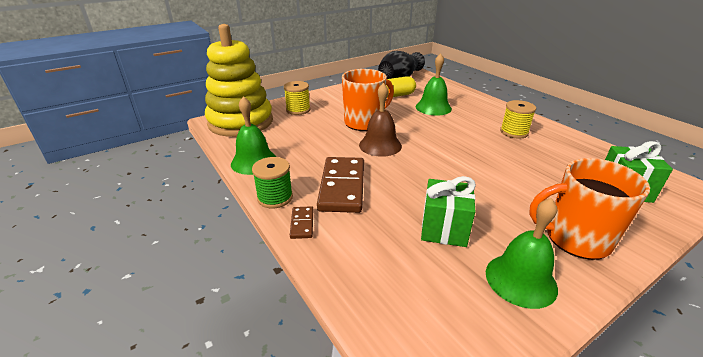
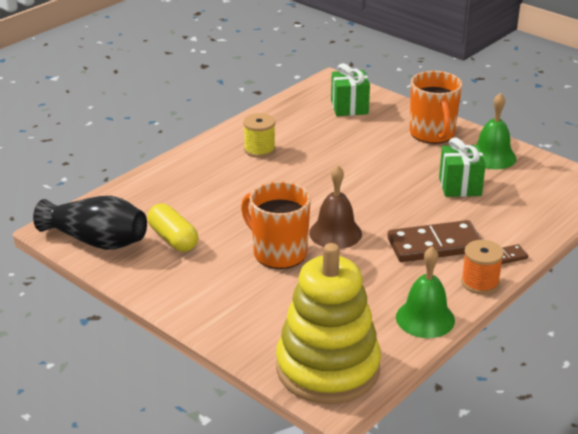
camera: 105 degrees left, 0 degrees up
green spool [252,157,293,208] -> orange spool [461,240,504,294]
yellow spool [284,81,310,115] -> none
green bell [416,53,452,116] -> none

